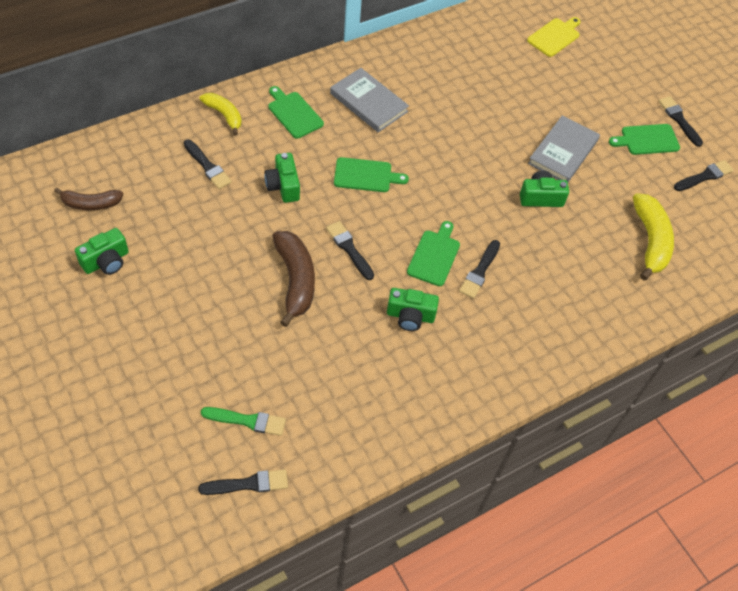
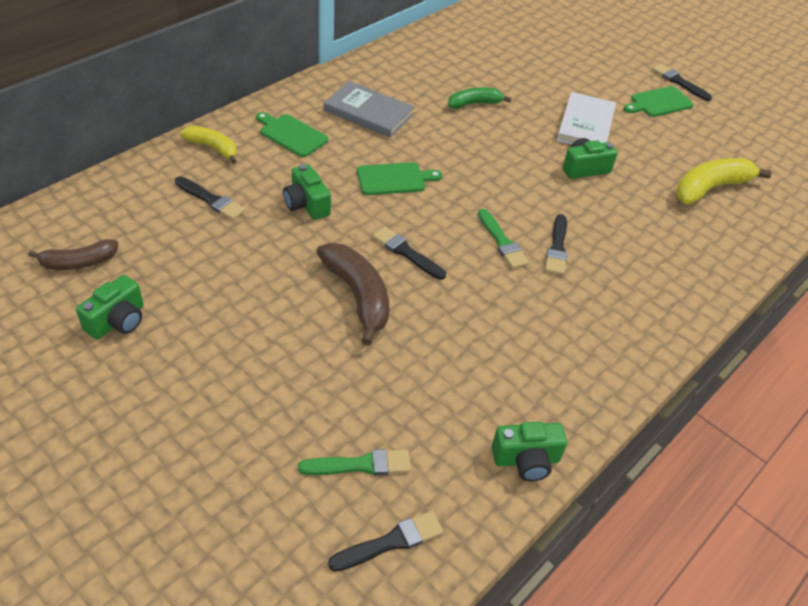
camera: 15 degrees left, 10 degrees down
green camera [387,288,439,331] -> green camera moved to [492,422,567,481]
green cutting board [407,221,460,286] -> green brush [478,209,529,269]
yellow cutting board [527,17,581,57] -> none
grey book [528,115,600,182] -> white book [557,92,616,145]
yellow banana [633,193,674,281] -> yellow banana turned 105 degrees counterclockwise [676,158,772,204]
black brush [674,160,734,191] -> none
none -> green banana [448,87,512,109]

